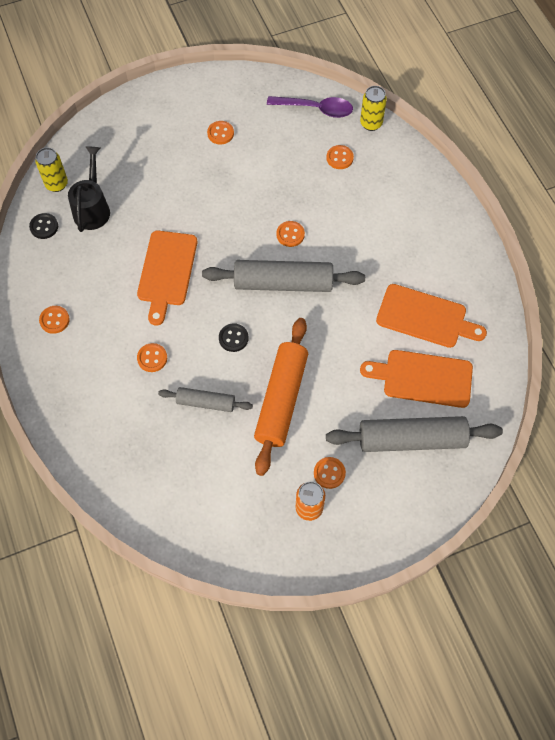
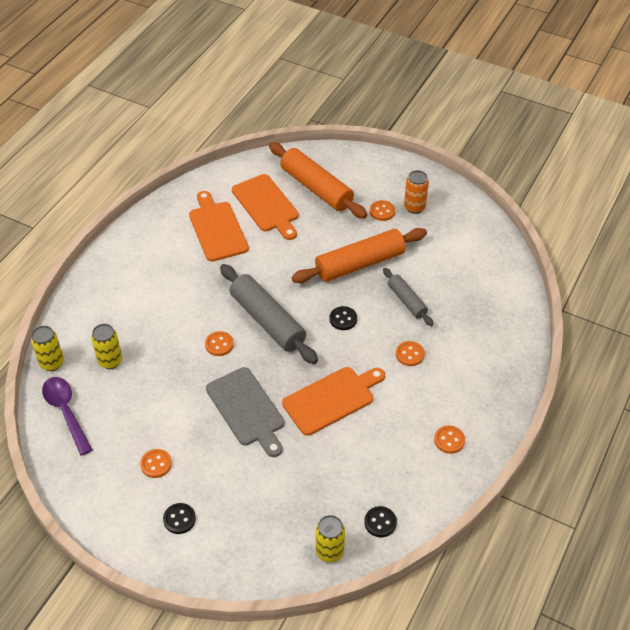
camera: 130 degrees left, 15 degrees down
black watering can [68,146,110,232] -> none
orange button [326,145,354,169] -> yellow can [91,324,122,369]
grey rolling pin [326,416,503,452] -> orange rolling pin [269,142,367,219]
none -> black button [163,503,196,534]
none -> grey cutting board [206,367,284,457]

